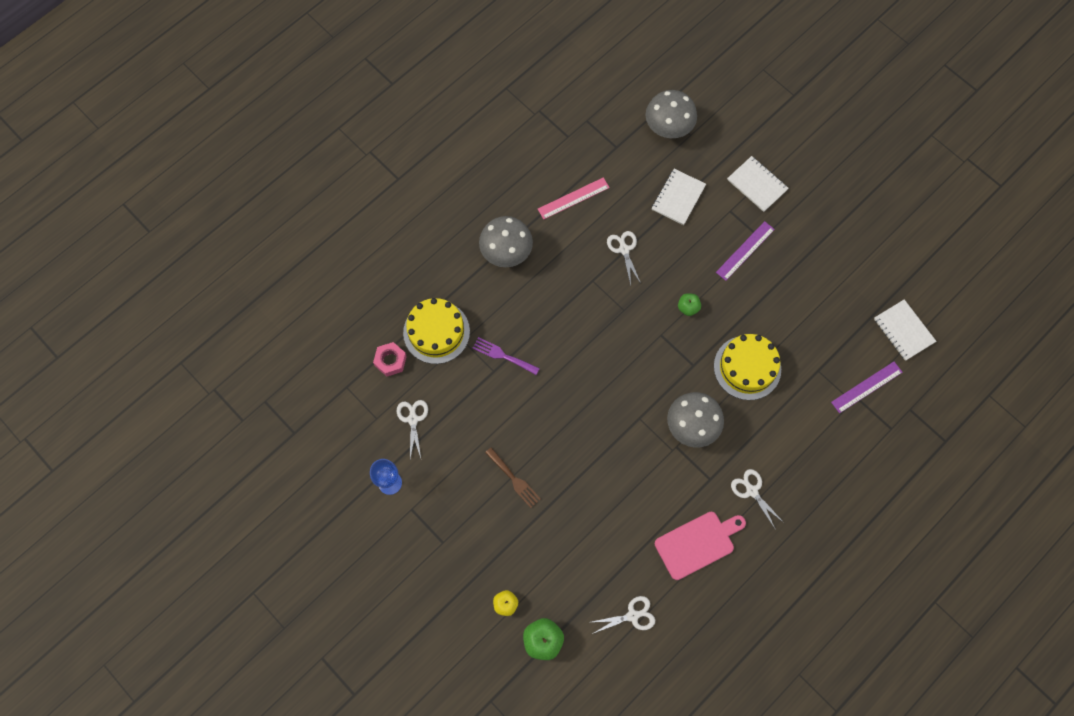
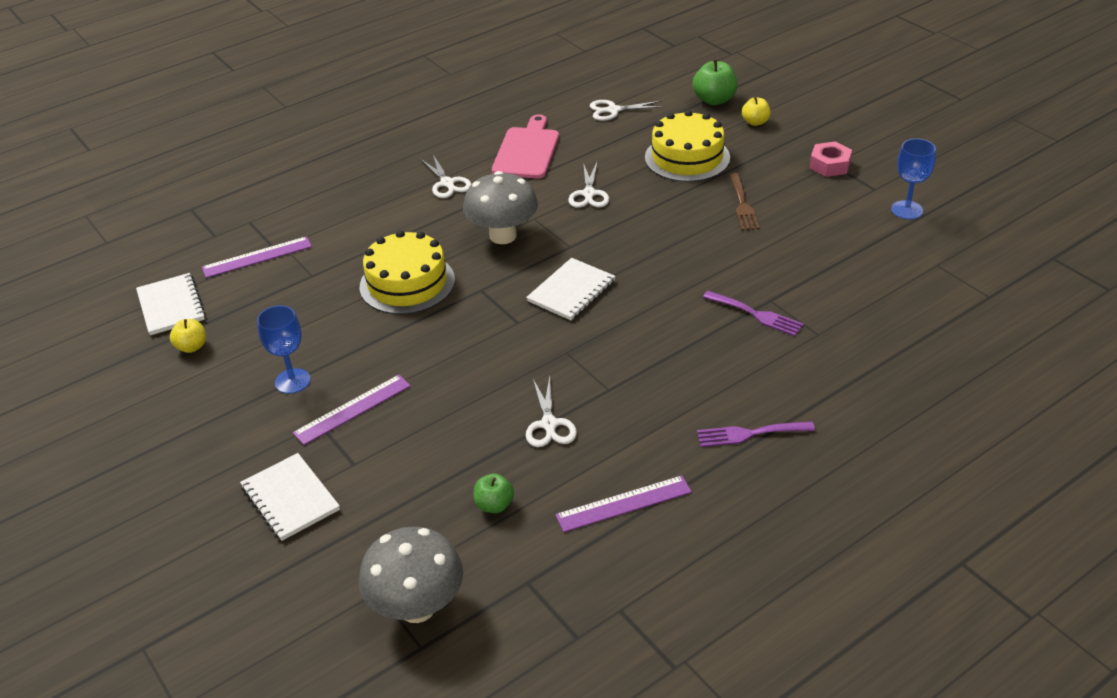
camera: 170 degrees left, 30 degrees down
pink nut [373,342,407,377] -> pink nut moved to [810,141,852,177]
white scissors [397,400,428,459] -> white scissors moved to [568,163,610,208]
yellow cake [403,298,470,364] -> yellow cake moved to [645,110,730,182]
grey mushroom [479,216,533,267] -> purple fork [697,421,815,447]
brown fork [485,447,541,508] -> brown fork turned 150 degrees counterclockwise [729,173,759,230]
pink ruler [538,177,610,219] -> purple ruler [555,475,692,532]
white notebook [652,169,706,225] -> white notebook moved to [526,258,616,320]
pink cutting board [655,512,746,580] -> pink cutting board turned 120 degrees clockwise [492,114,559,179]
green apple [678,293,701,316] -> green apple moved to [474,474,514,513]
none -> yellow apple [170,319,206,353]
none -> blue goblet [257,305,311,394]

